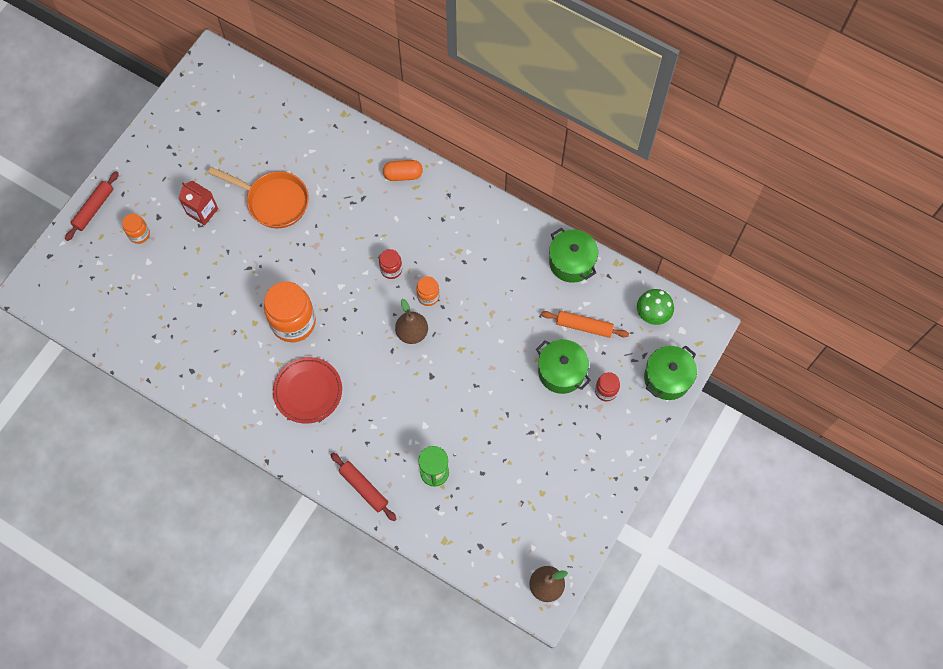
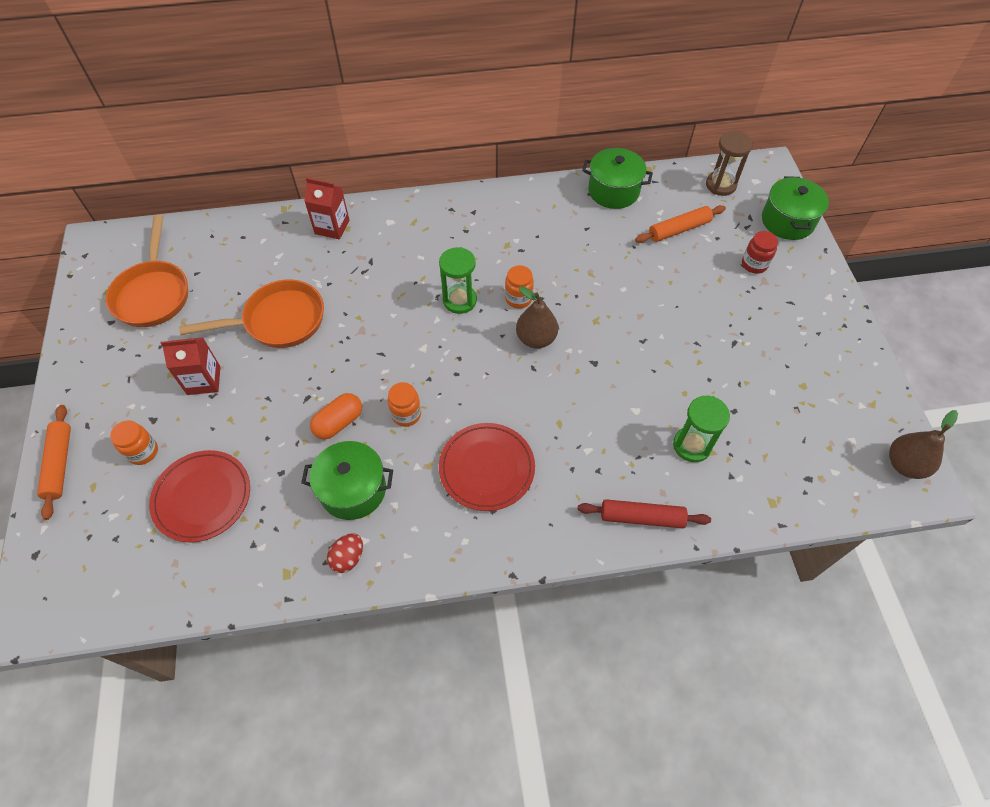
camera: 40 degrees left, 10 degrees down
red rolling pin [65,171,119,241] -> orange rolling pin [37,405,71,520]
orange jar [264,282,316,342] -> orange jar [387,382,421,427], size x0.49
red jar [379,249,402,279] -> green hourglass [439,247,477,314]
orange capsule [383,160,423,181] -> orange capsule moved to [310,393,362,439]
green pot [536,339,591,394] -> green pot moved to [301,441,393,520]
green mushroom [637,289,674,325] -> brown hourglass [706,131,753,196]
none -> orange pan [106,215,188,327]
none -> red plate [149,450,250,542]
none -> red carton [304,178,350,239]
none -> red egg [327,533,363,573]

